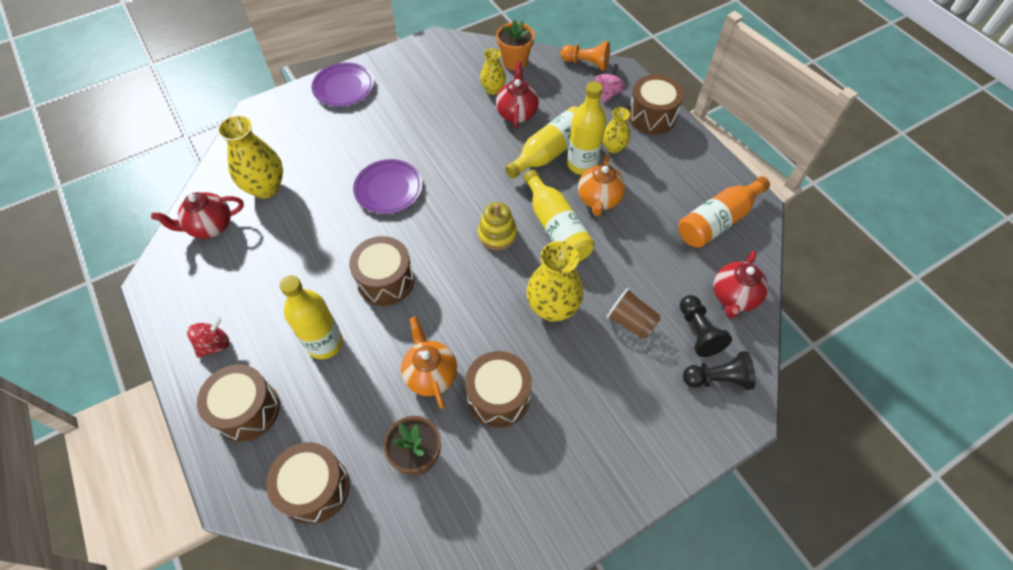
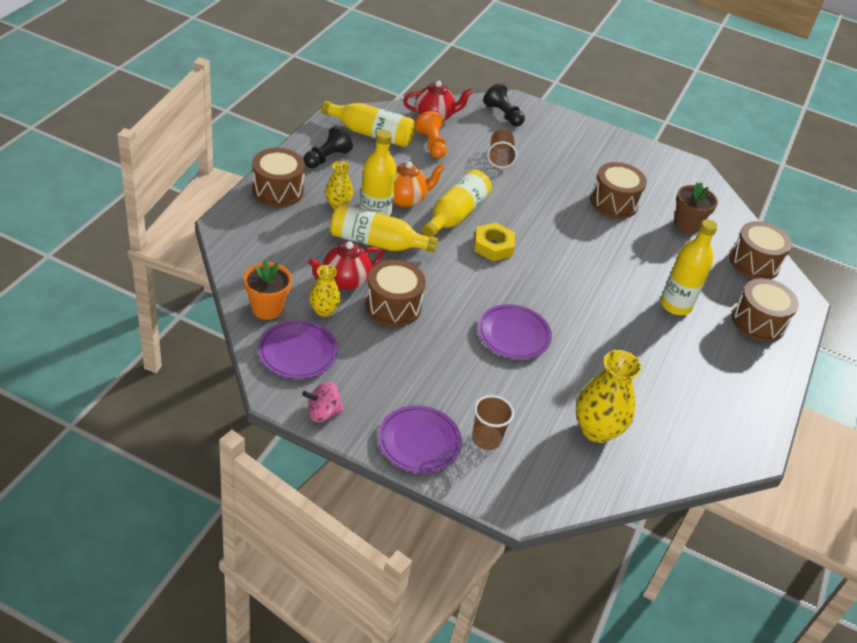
camera: 130 degrees left, 15 degrees down
red teapot [151,192,244,239] -> none
red spinning top [187,316,230,358] -> none
brown drum [349,236,414,306] -> brown drum moved to [365,260,426,327]
orange teapot [401,317,457,409] -> none
yellow stacking toy [478,202,517,250] -> yellow nut [474,223,515,261]
yellow vase [527,241,583,322] -> none
orange pawn [561,41,610,71] -> orange pawn moved to [415,111,447,159]
pink spinning top [595,64,626,103] -> pink spinning top moved to [302,381,344,422]
orange bottle [679,176,770,248] -> yellow bottle [321,101,415,147]
black pawn [680,295,732,357] -> black pawn moved to [304,126,353,168]
none -> purple plate [258,320,338,379]
none -> brown cup [472,395,514,450]

